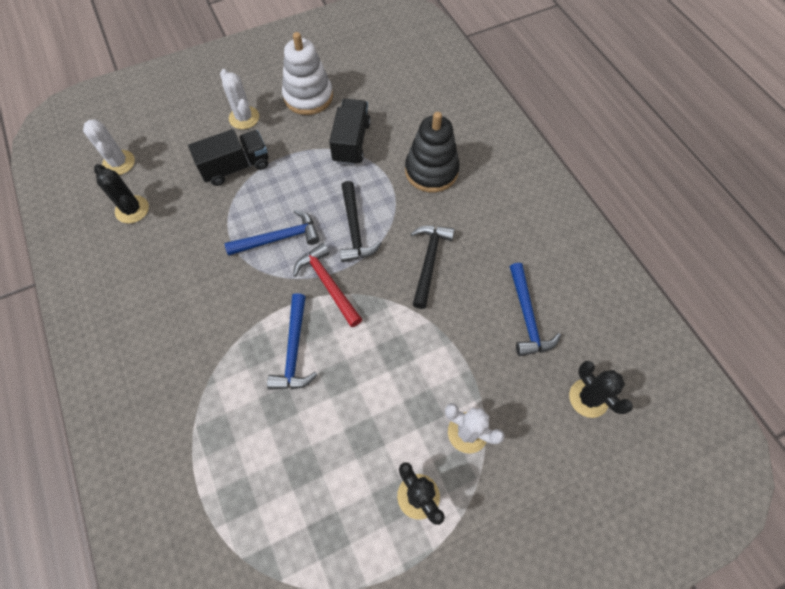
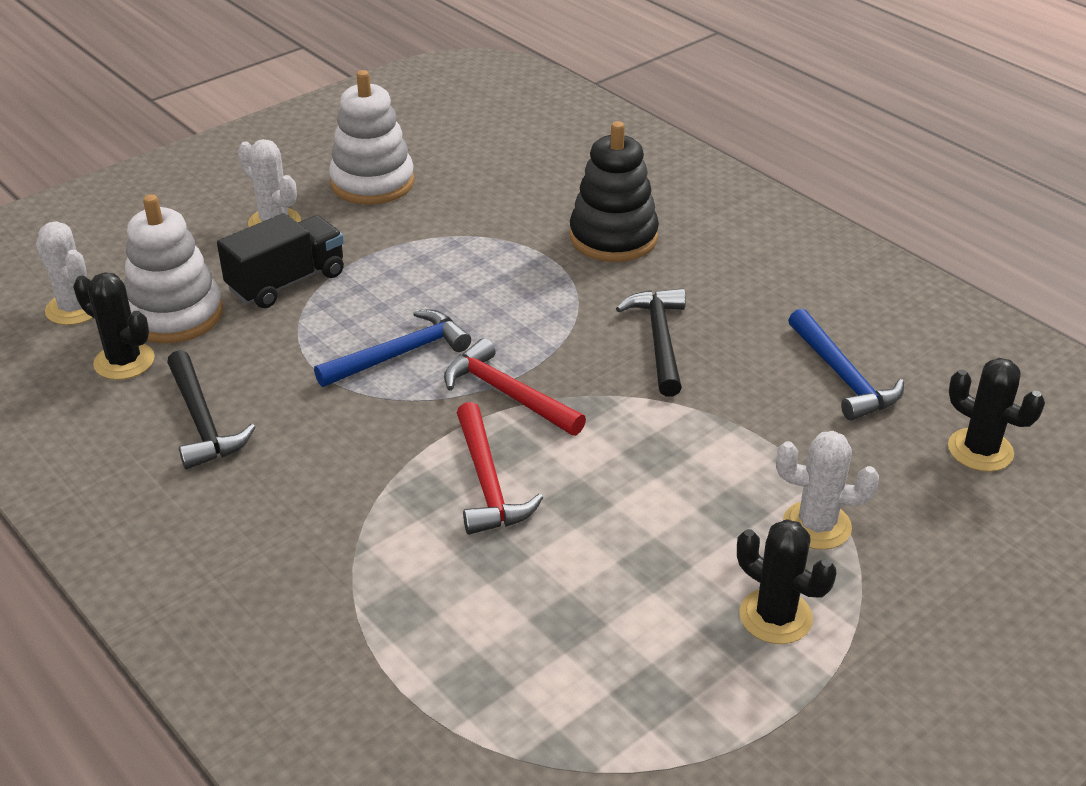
camera: 15 degrees left, 25 degrees down
blue hammer [267,293,317,390] -> red hammer [457,402,543,535]
black truck [329,99,371,166] -> none
black hammer [340,181,382,262] -> black hammer moved to [167,350,255,469]
none -> white stacking toy [124,194,223,344]

